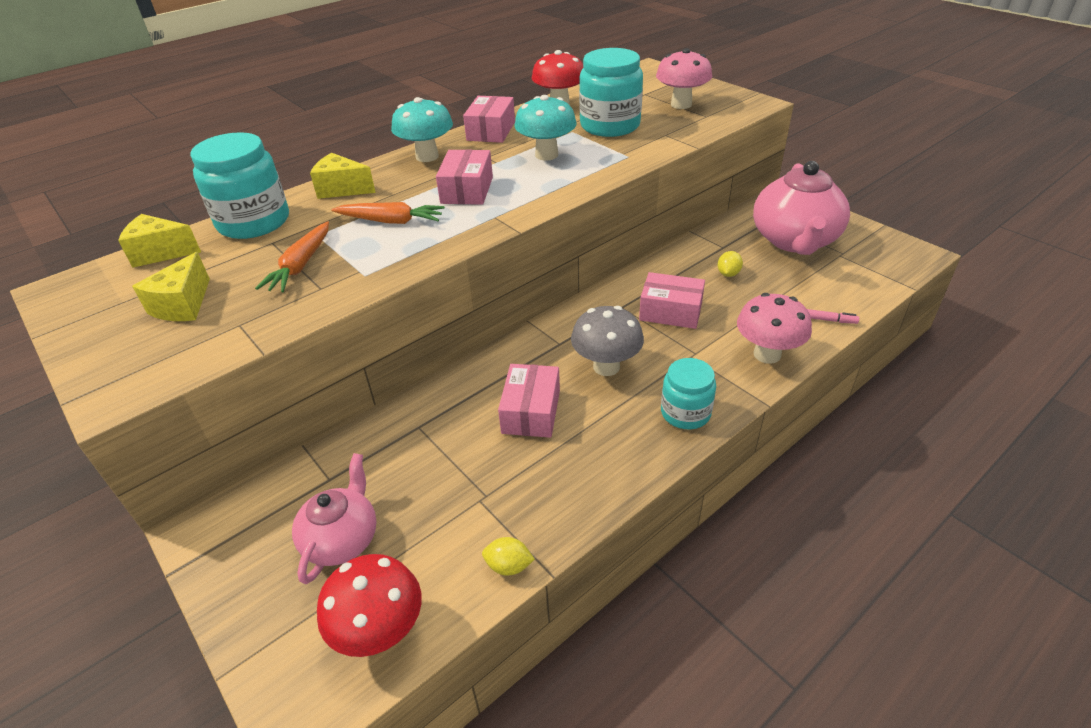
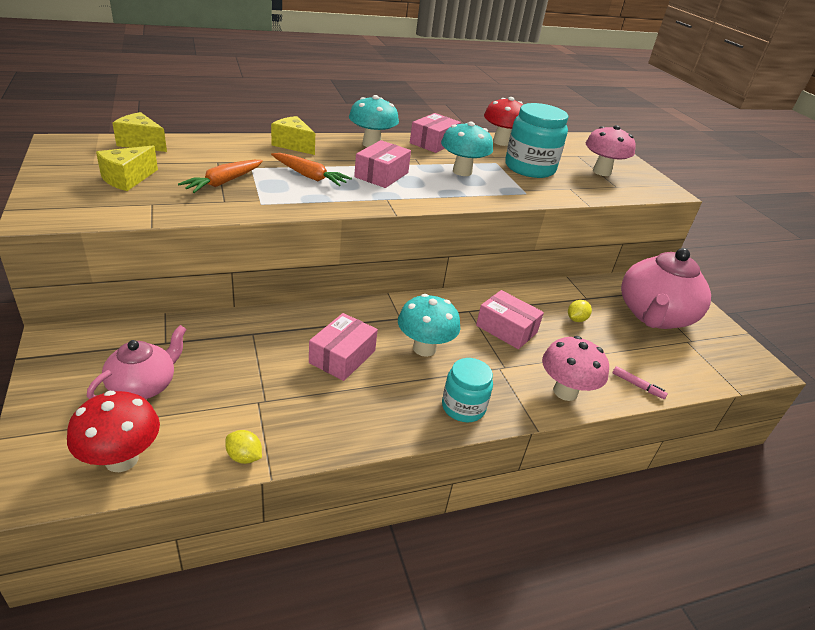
camera: 15 degrees right, 5 degrees down
turquoise jar [190,132,289,239] -> none
grey mushroom [571,306,644,376] -> turquoise mushroom [398,294,460,357]

